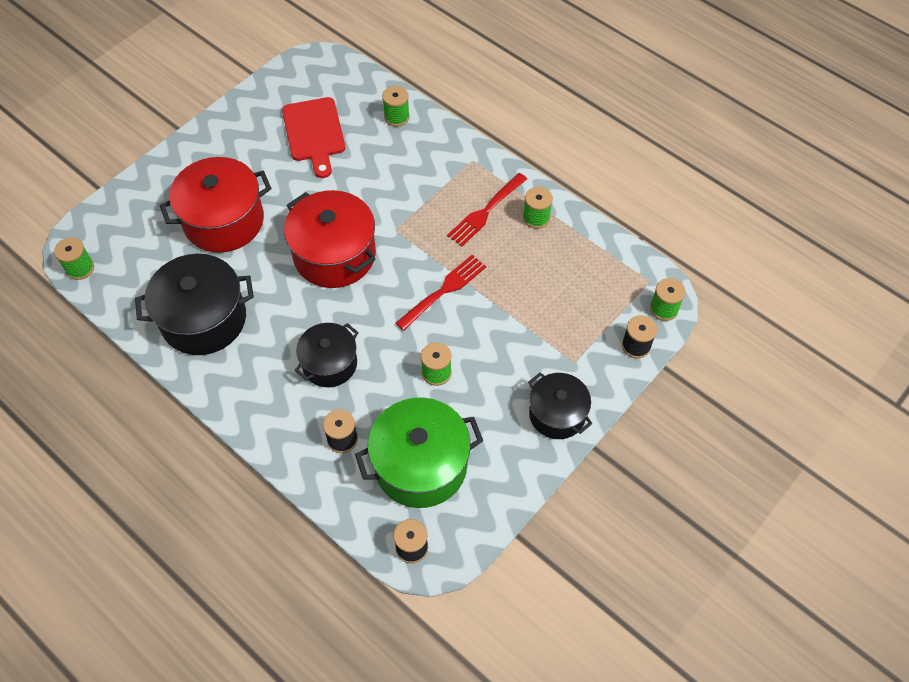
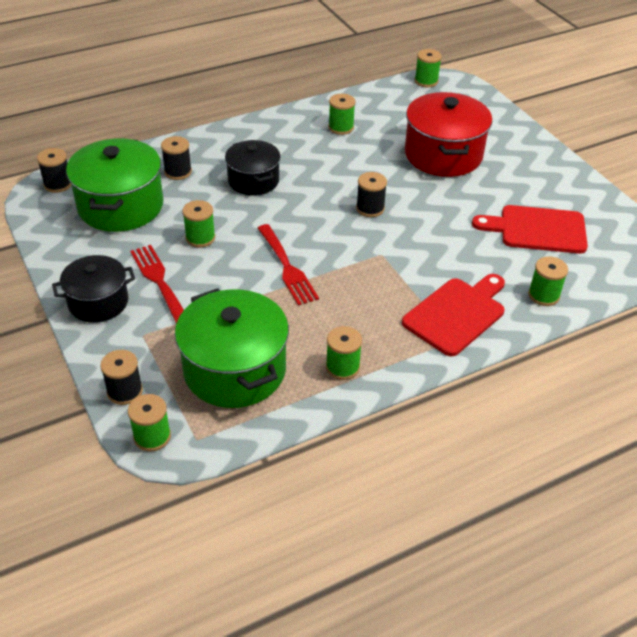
camera: 110 degrees right, 15 degrees down
black pot [135,254,254,355] -> green spool [328,94,355,135]
red pot [284,190,376,288] -> black spool [356,172,387,217]
red fork [447,173,527,246] -> red fork moved to [130,245,184,323]
none -> green pot [175,288,289,408]
none -> red cutting board [402,274,505,356]

